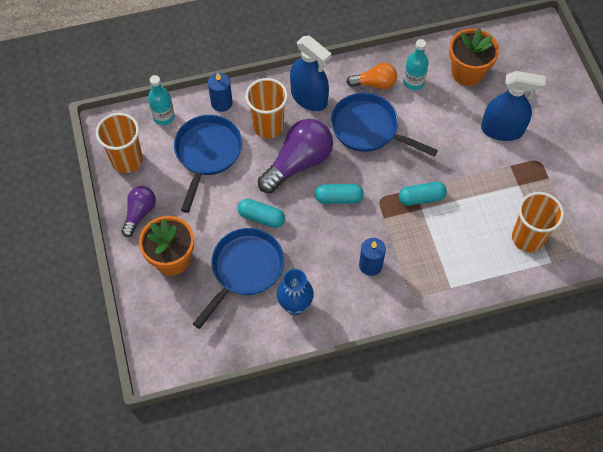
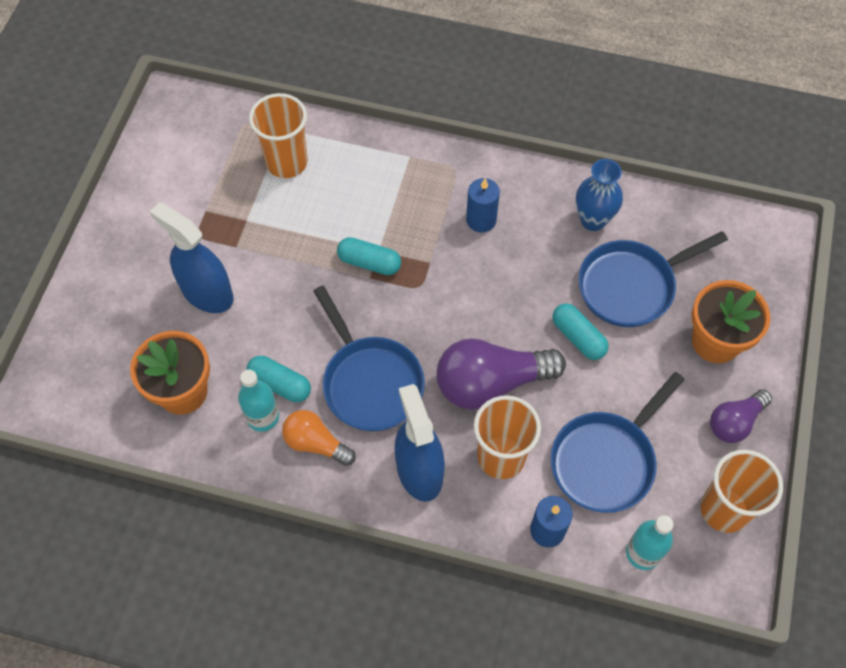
camera: 150 degrees left, 0 degrees up
turquoise capsule [315,184,364,204] -> turquoise capsule moved to [246,356,311,402]

